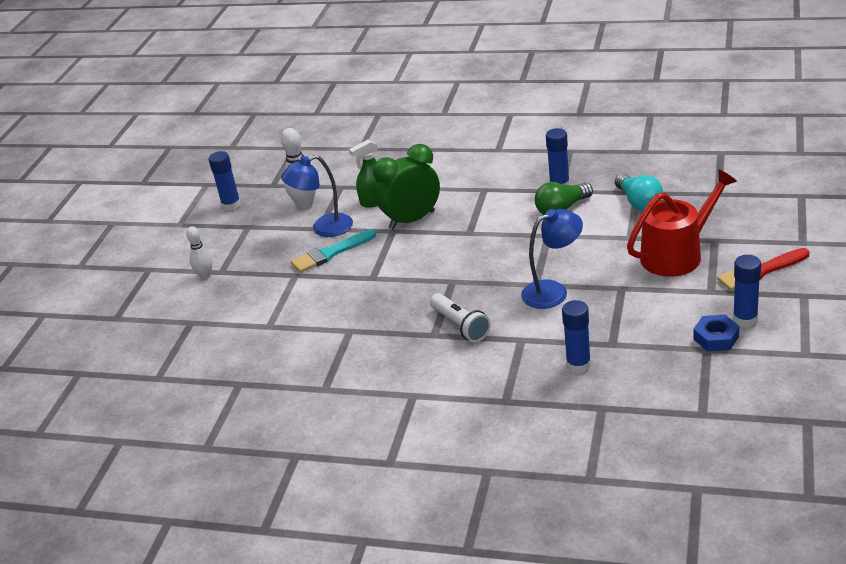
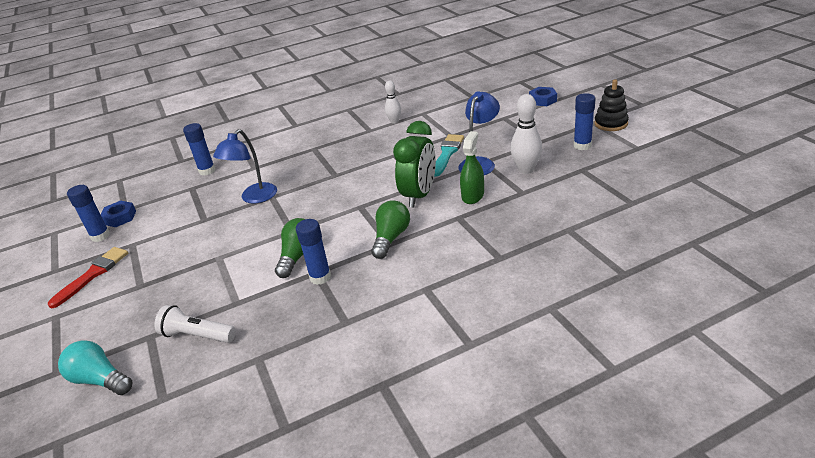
camera: 140 degrees right, 0 degrees up
white bowling pin [186,226,213,279] -> white bowling pin moved to [385,81,401,124]
white flashlight [430,293,491,342] -> white flashlight moved to [154,305,236,343]
turquoise light bulb [615,174,663,211] -> turquoise light bulb moved to [58,340,132,395]
red watering can [627,169,737,277] -> none
none -> green light bulb [371,200,410,259]
none -> blue nut [529,87,557,106]
none -> black stacking toy [594,79,629,131]

